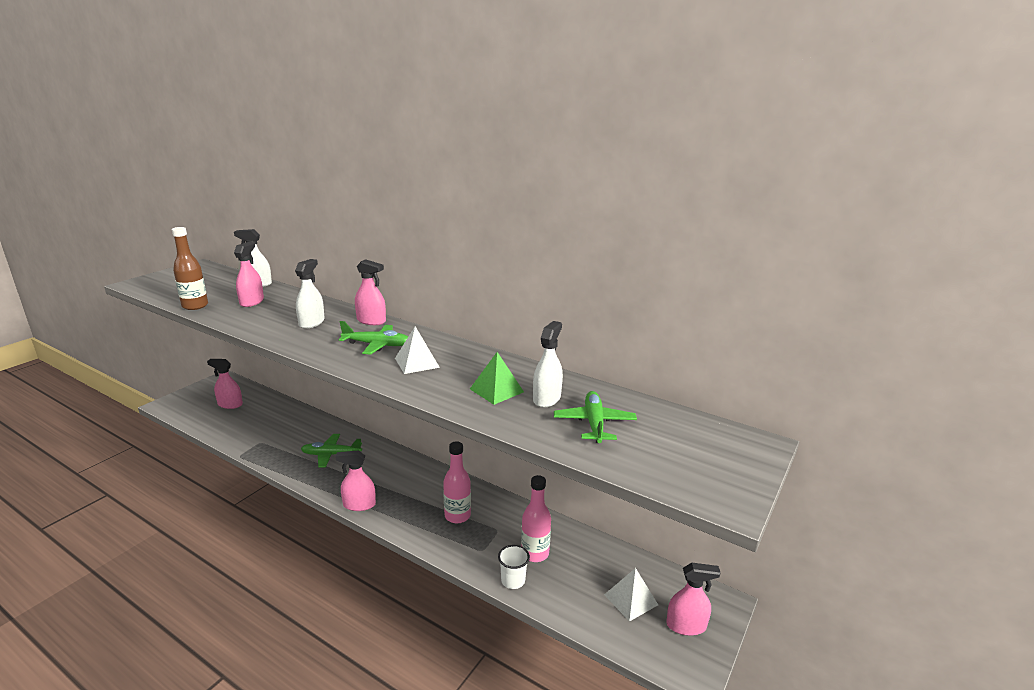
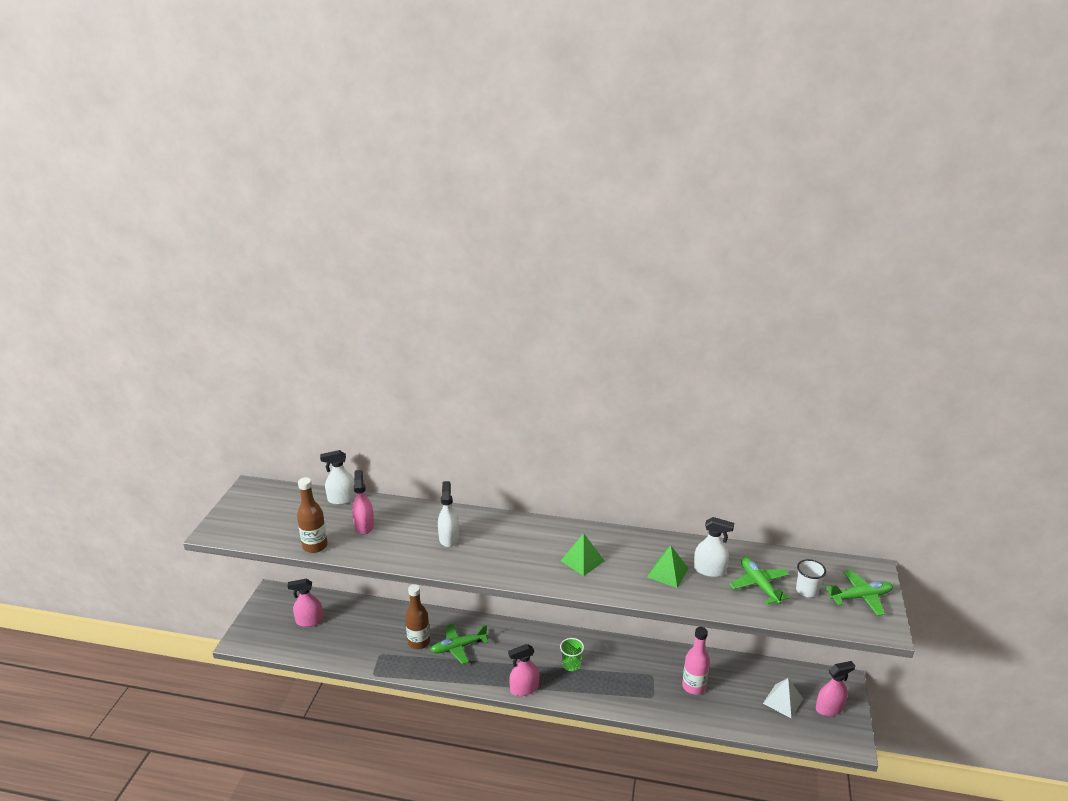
camera: 20 degrees left, 5 degrees up
green plane [339,321,408,355] -> green plane moved to [825,570,893,616]
pink spray bottle [355,259,386,325] -> none
white pyramid [395,326,440,374] -> green pyramid [561,533,605,576]
pink bottle [443,441,471,523] -> none
white cup [498,545,530,589] -> white cup moved to [796,559,826,597]
white spray bottle [533,321,563,408] -> white spray bottle turned 105 degrees clockwise [694,517,734,577]
none -> brown bottle [405,584,430,649]
none -> green cup [560,638,584,671]

